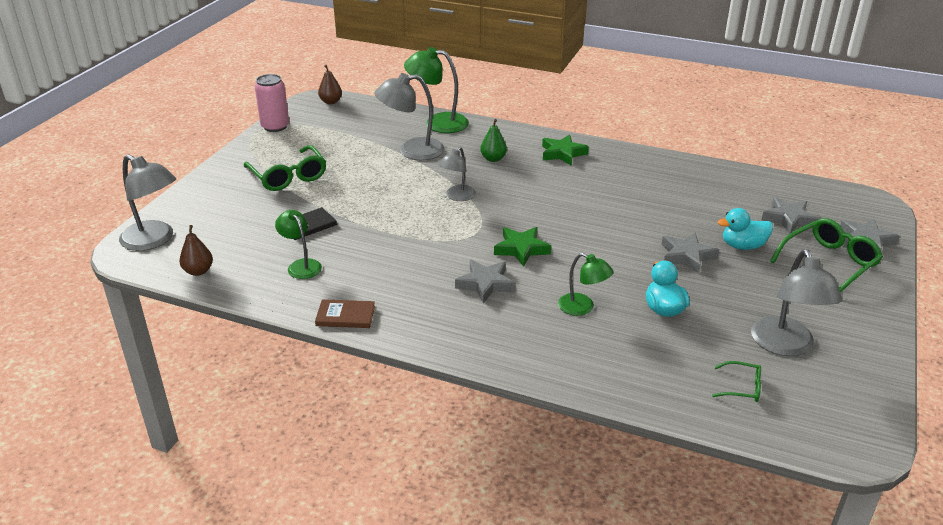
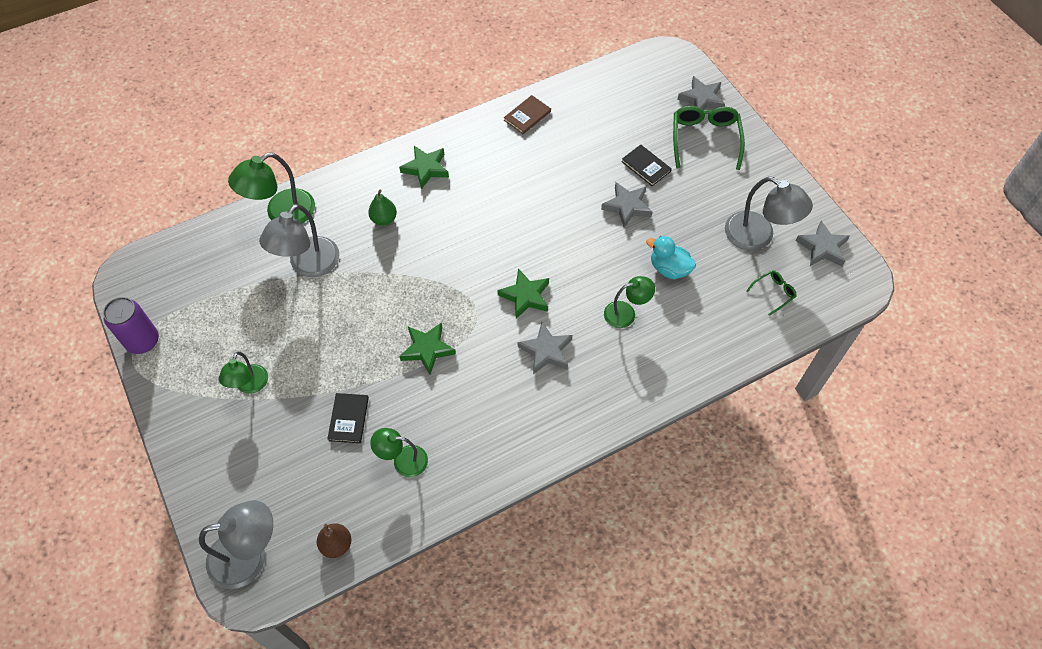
camera: 50 degrees left, 25 degrees up
green glasses [244,145,326,191] -> green lamp [219,352,268,394]
pink can [255,74,289,132] -> purple can [103,297,159,354]
brown book [315,299,375,328] -> brown book moved to [504,95,551,134]
brown pear [318,65,342,104] -> none
grey lamp [438,147,476,201] -> none
turquoise duck [718,208,773,250] -> black book [621,145,672,186]
grey star [762,197,819,234] -> grey star moved to [796,221,850,266]
none -> green star [399,322,456,375]

